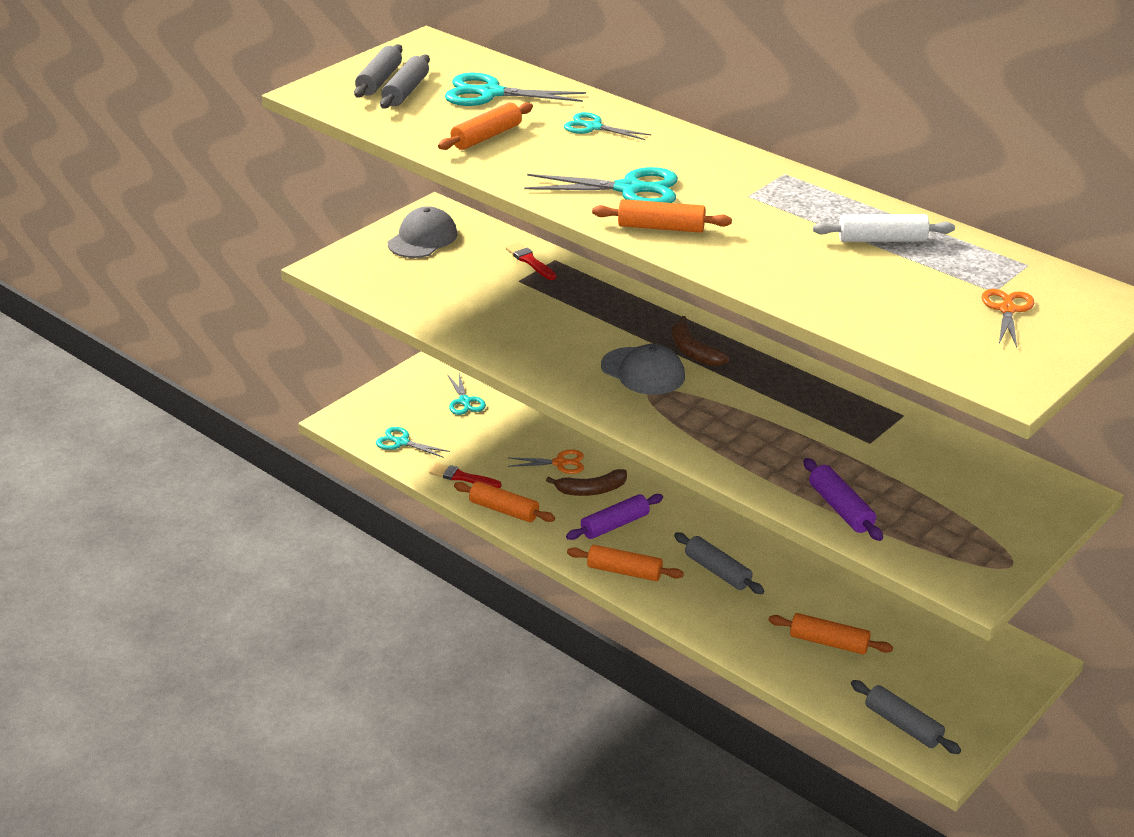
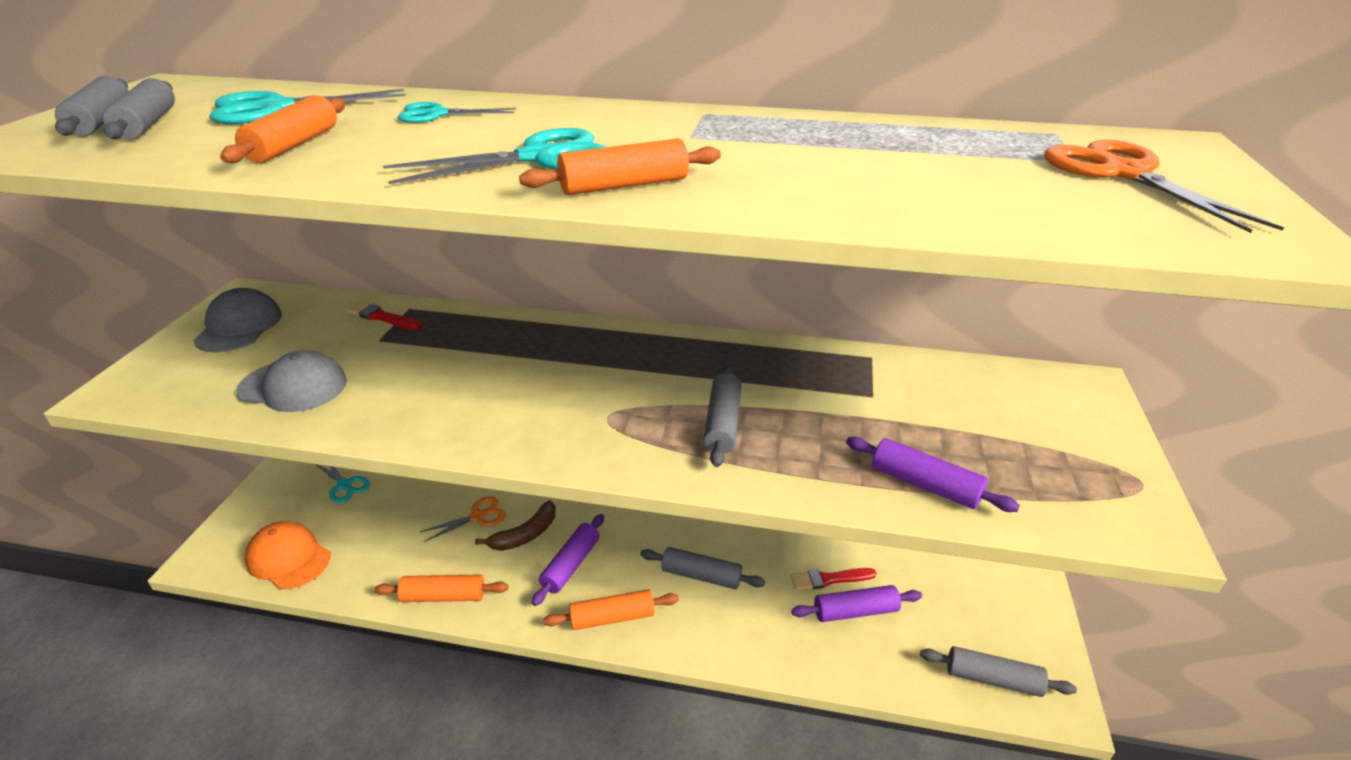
camera: 30 degrees left, 0 degrees up
turquoise scissors [376,427,450,458] -> orange cap [245,521,330,589]
red brush [429,463,502,488] -> red brush moved to [791,568,876,590]
grey cap [601,344,685,395] -> grey cap moved to [236,350,347,412]
brown banana [672,316,729,366] -> none
orange rolling pin [768,613,893,655] -> purple rolling pin [791,585,922,622]
white rolling pin [813,214,955,242] -> none
orange scissors [982,289,1034,348] -> orange scissors [1044,139,1284,233], size x1.64
none -> grey rolling pin [704,365,742,467]

